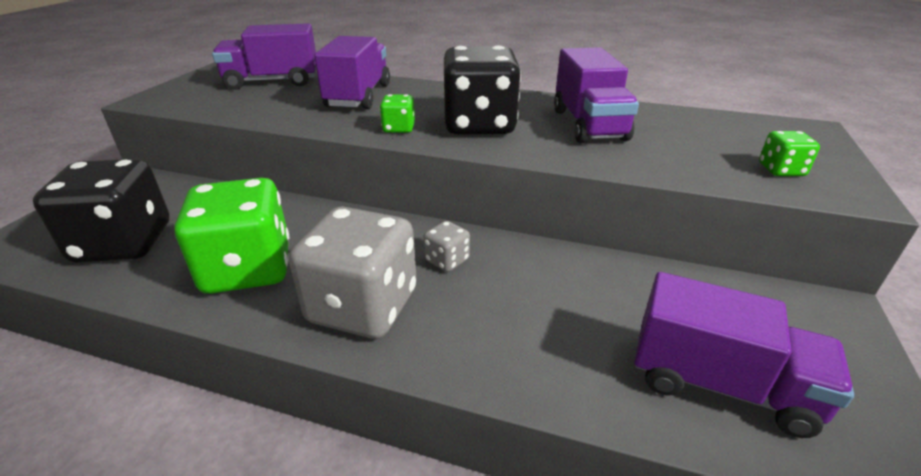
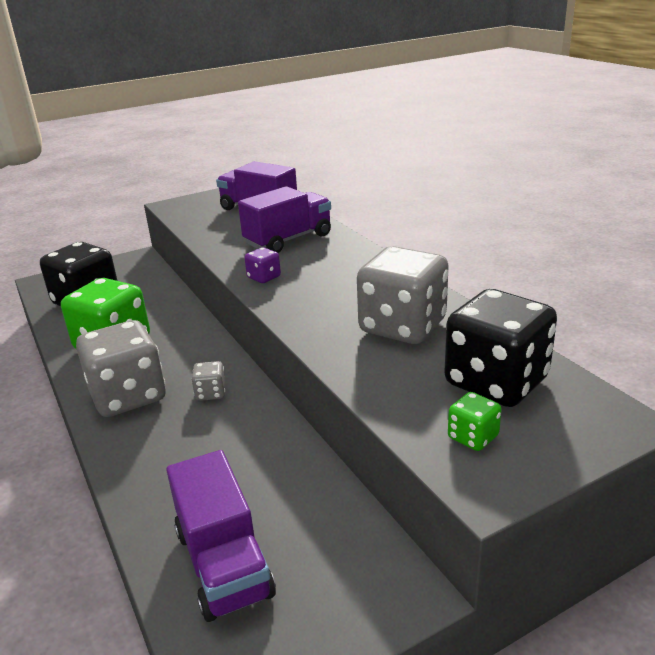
camera: 45 degrees right, 5 degrees down
green dice [380,94,415,133] -> purple dice [244,247,281,283]
black dice [443,45,521,135] -> black dice moved to [444,289,557,407]
purple truck [554,47,639,143] -> grey dice [357,246,449,344]

